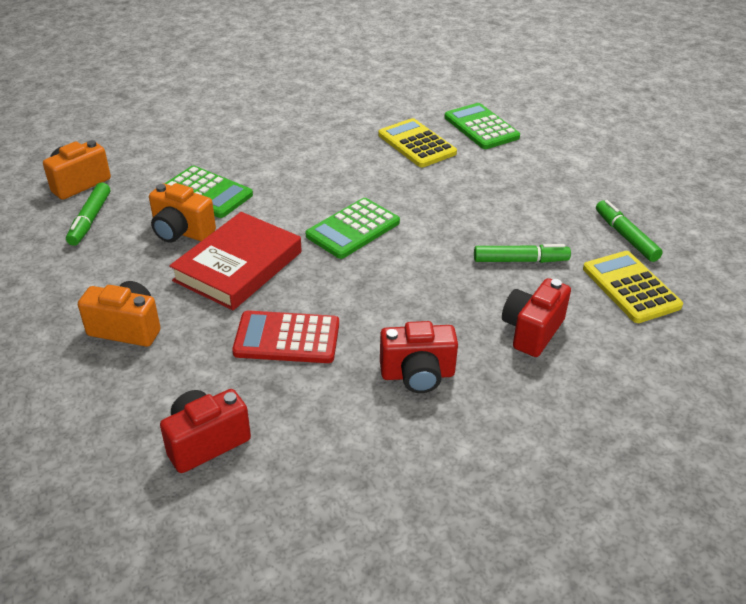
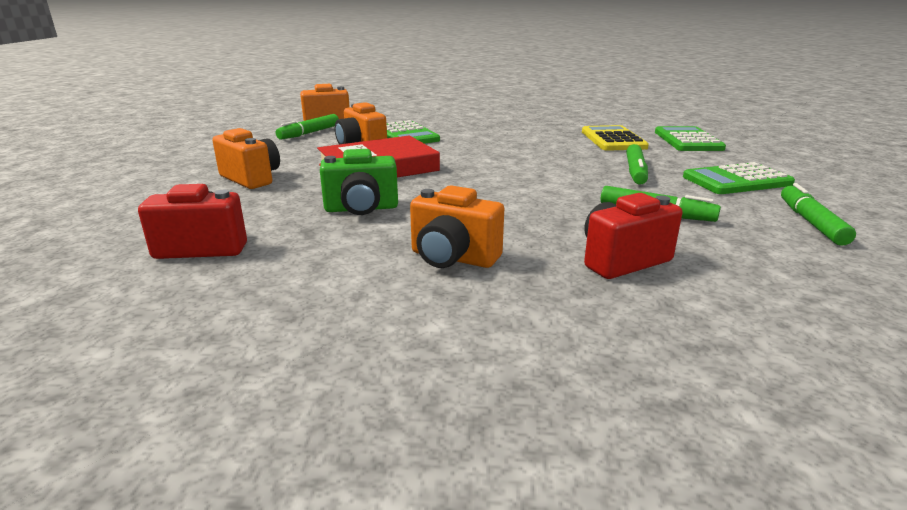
camera: 30 degrees right, 15 degrees down
red calculator [232,310,339,363] -> green camera [320,149,398,215]
green calculator [306,198,400,259] -> green calculator moved to [683,162,795,194]
red camera [380,321,458,393] -> orange camera [410,185,504,268]
yellow calculator [583,251,683,323] -> none
none -> green marker [626,144,648,185]

